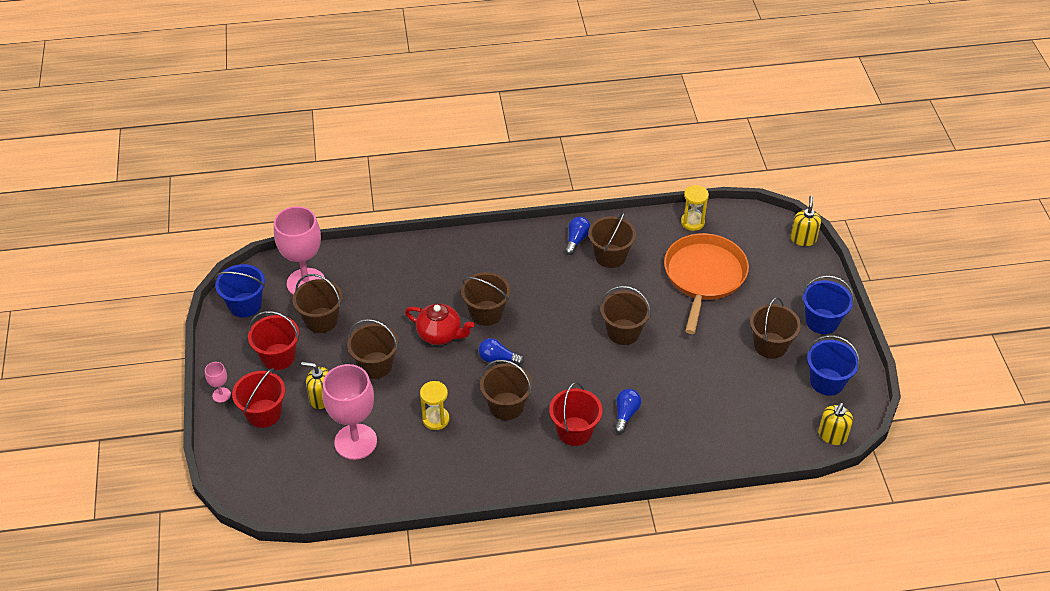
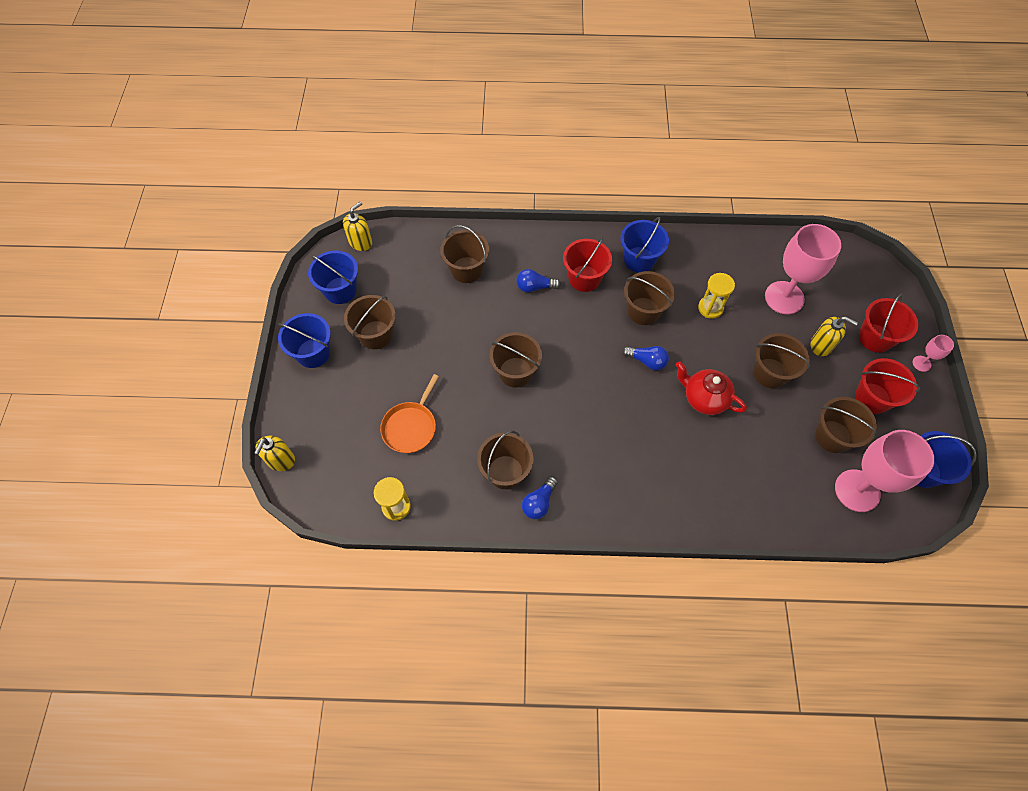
camera: 170 degrees left, 15 degrees up
brown bucket [461,272,510,326] -> brown bucket moved to [440,225,489,283]
blue light bulb [614,389,641,434] -> blue light bulb turned 60 degrees clockwise [516,269,561,293]
orange pan [664,233,749,334] -> orange pan [380,374,439,453], size x0.59
none -> blue bucket [620,217,669,273]

